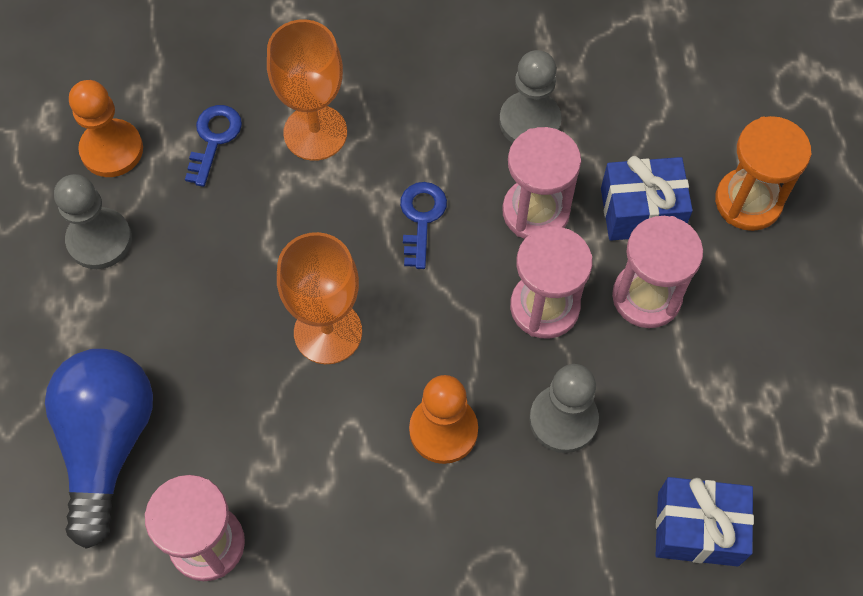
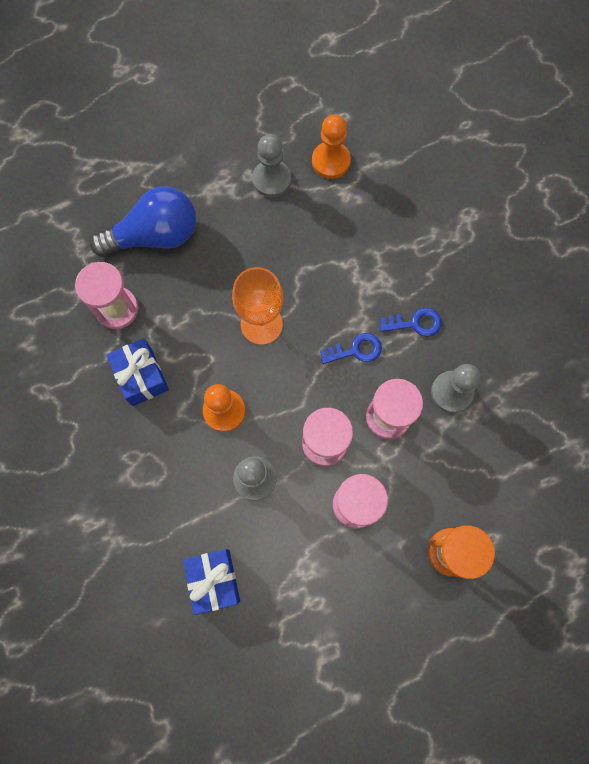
camera: 70 degrees right, 10 degrees up
blue key [185,105,242,187] -> blue key moved to [380,308,442,336]
orange goblet [267,19,347,161] -> none
blue gift [601,156,693,241] -> blue gift moved to [106,338,169,406]

